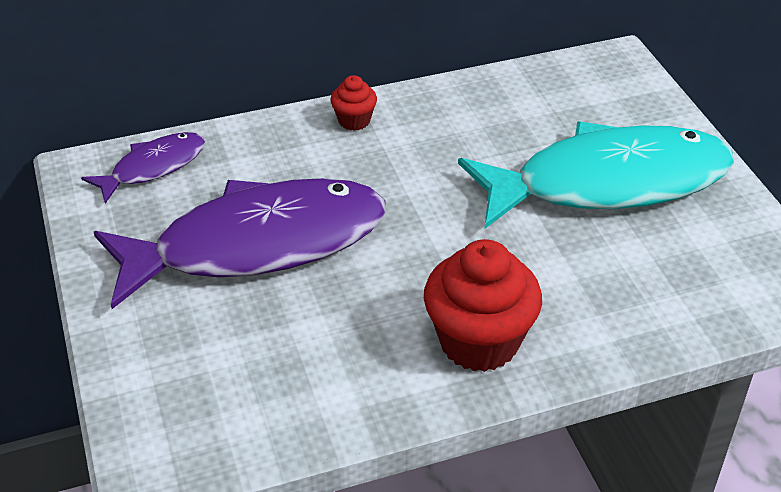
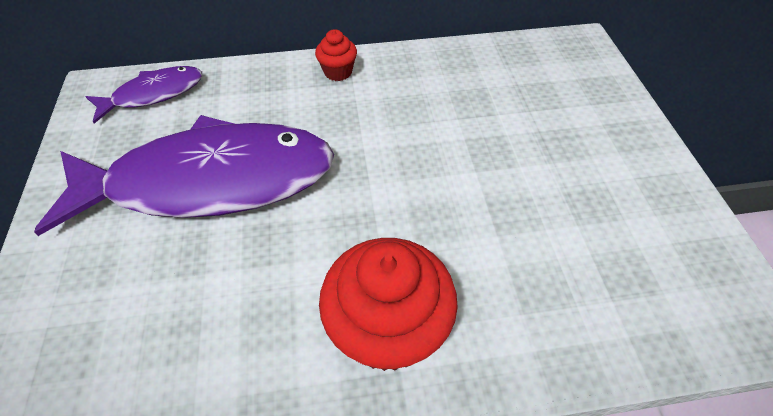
camera: 10 degrees right, 10 degrees up
turquoise fish [458,122,734,228] -> none

